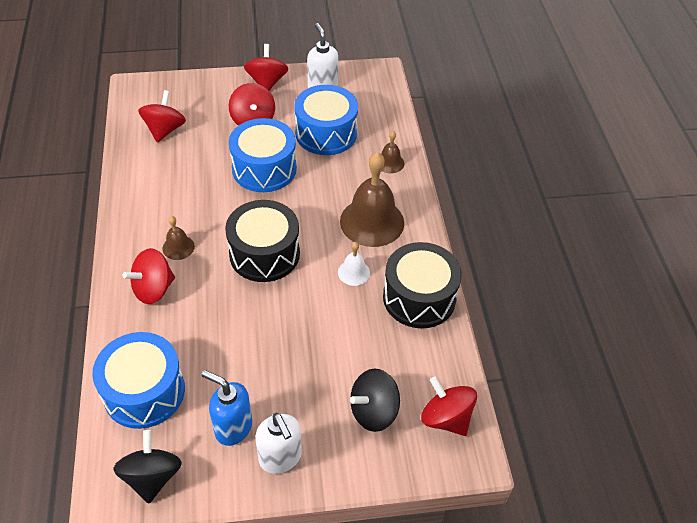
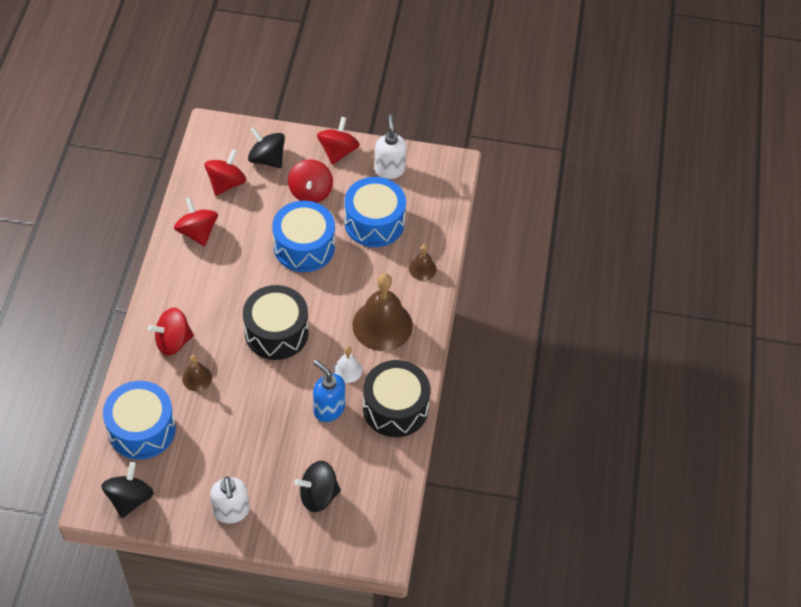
camera: 15 degrees right, 5 degrees up
brown bell [163,216,195,260] -> brown bell moved to [182,355,212,391]
blue soap dispenser [202,370,252,446] -> blue soap dispenser moved to [313,360,345,422]
red spinning top [421,377,477,436] -> red spinning top moved to [174,197,218,246]
none -> black spinning top [248,127,285,168]

